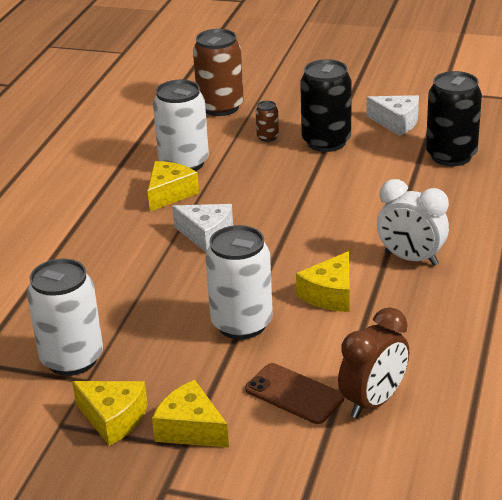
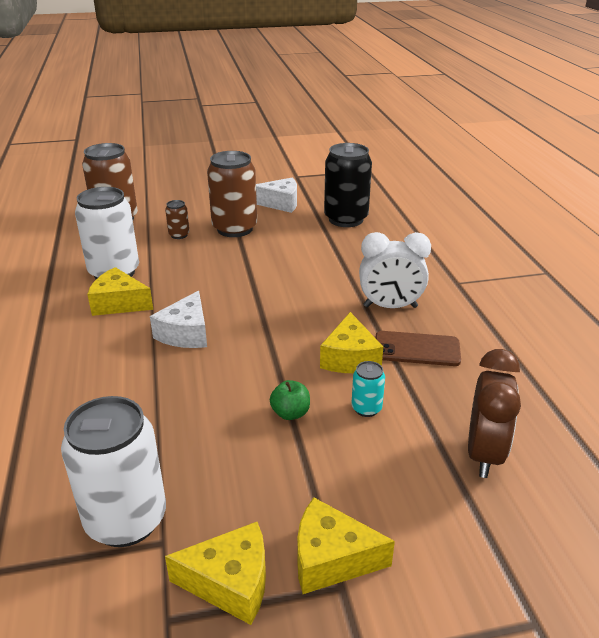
camera: 30 degrees left, 0 degrees up
yellow cheese [148,161,199,211] -> yellow cheese turned 75 degrees counterclockwise [87,267,153,316]
white cheese [172,204,233,252] -> white cheese turned 105 degrees clockwise [150,291,207,348]
white can [205,225,273,339] -> green apple [270,380,310,420]
brown phone [245,363,344,424] -> brown phone moved to [376,331,461,366]
black can [300,59,352,152] -> brown can [207,151,257,237]
none -> turquoise can [352,361,385,417]

